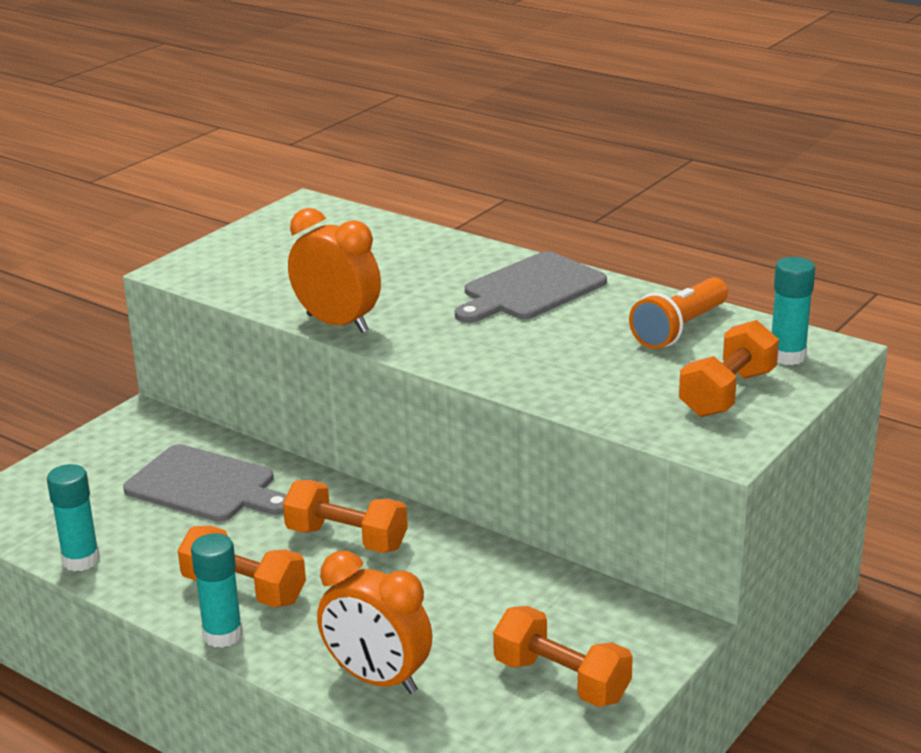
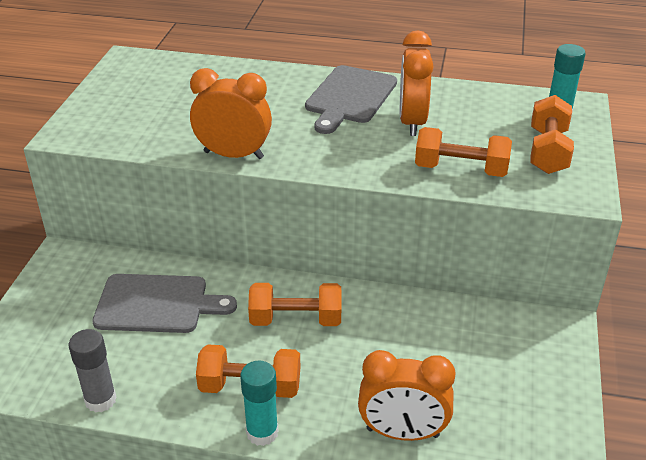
camera: 25 degrees left, 10 degrees up
turquoise glue stick [47,464,100,571] -> grey glue stick [69,329,117,413]
orange dumbbell [493,606,633,707] -> orange dumbbell moved to [415,127,512,177]
orange flashlight [629,277,728,349] -> none
none -> orange clock [400,30,434,136]

